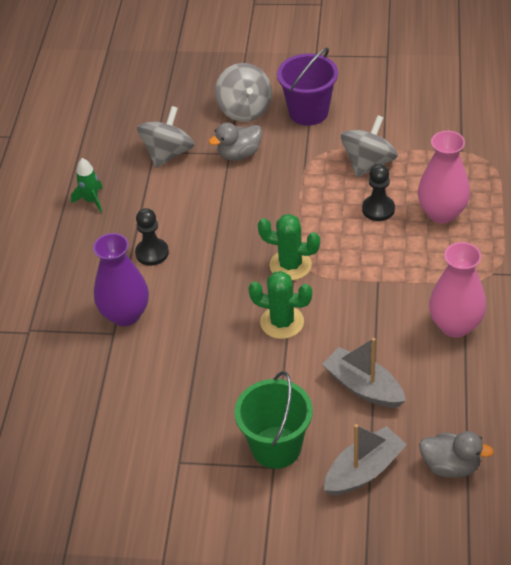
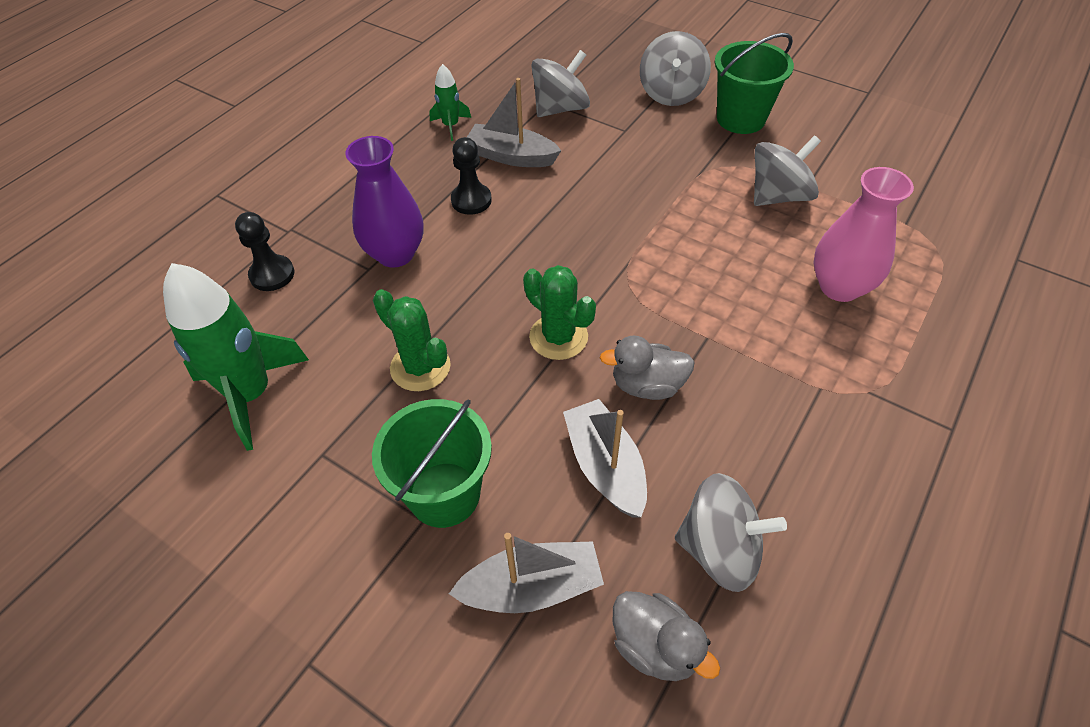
camera: 25 degrees right, 5 degrees up
grey duck [209,122,262,160] -> grey duck moved to [600,335,695,400]
green cactus [258,214,320,280] -> green cactus moved to [373,289,451,391]
purple bucket [277,47,338,126] -> green bucket [714,33,794,134]
black pawn [362,164,395,221] -> black pawn moved to [235,212,294,291]
pink vase [429,242,486,338] -> none
none -> green rocket [163,263,309,451]
none -> grey boat [467,78,562,167]
none -> grey spinning top [675,473,787,592]

